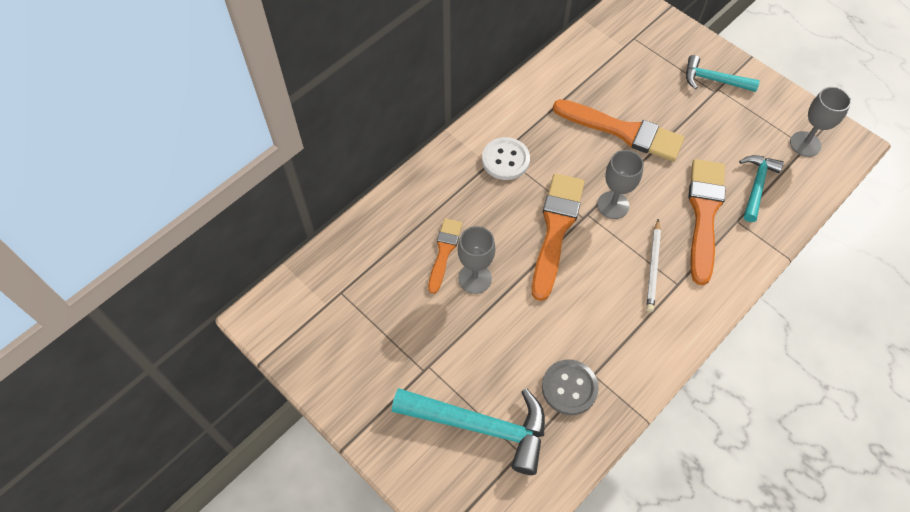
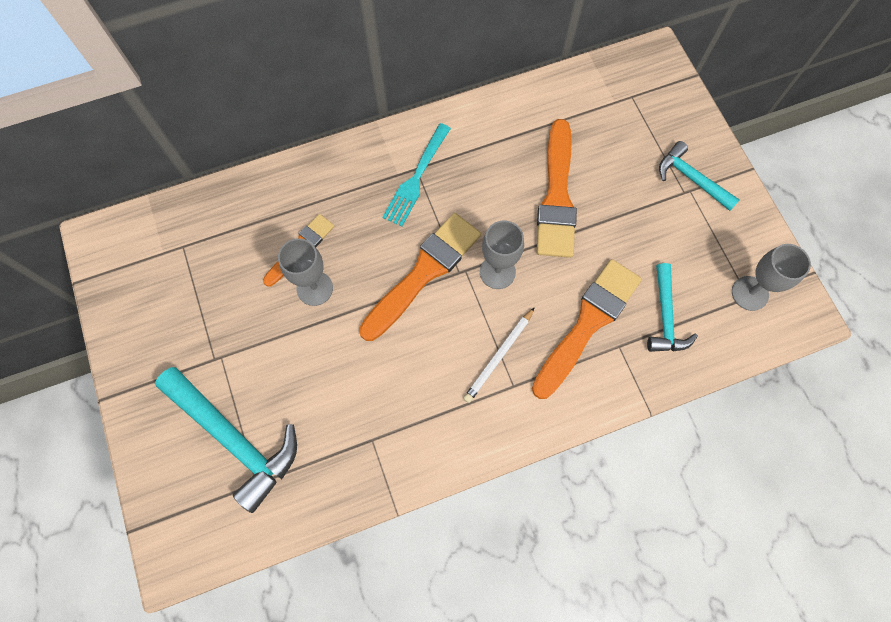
camera: 25 degrees right, 10 degrees up
white button [482,137,530,180] -> turquoise fork [383,123,451,226]
grey button [542,360,599,415] -> none
orange brush [553,99,684,161] -> orange brush turned 45 degrees clockwise [537,119,577,258]
turquoise hammer [739,155,784,222] -> turquoise hammer turned 135 degrees clockwise [647,263,698,352]

